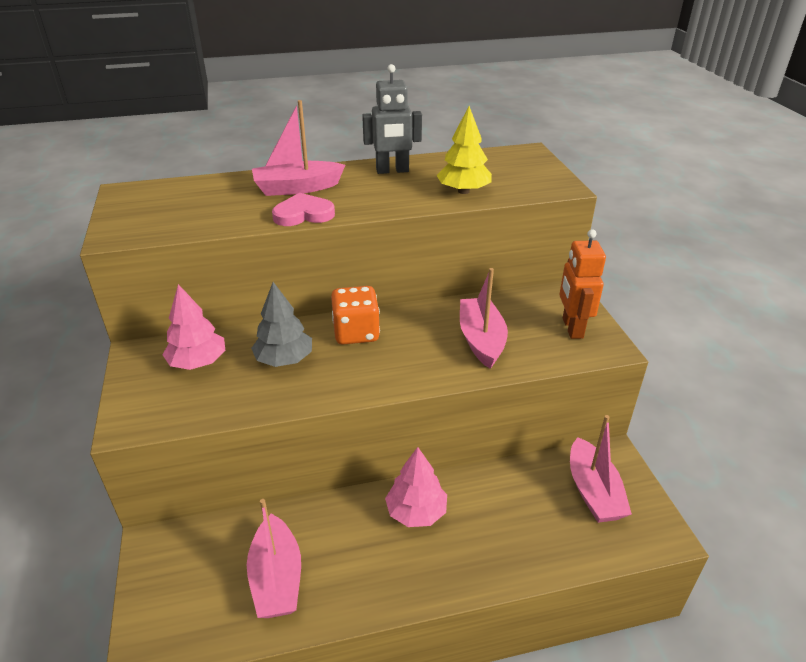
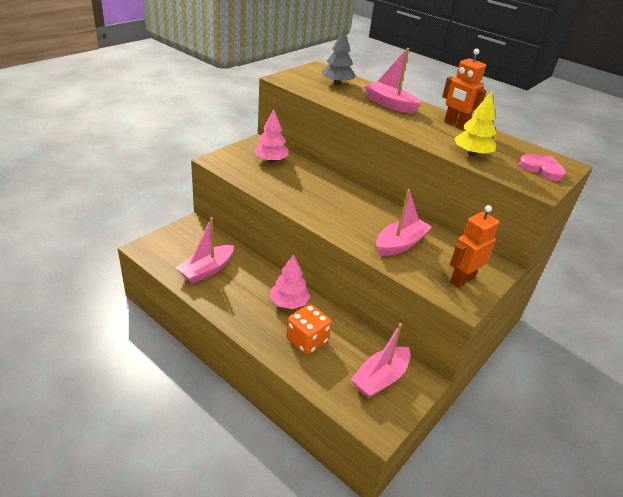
camera: 50 degrees right, 0 degrees up
grey tree [251,282,312,367] -> grey tree moved to [321,29,355,85]
pink heart [272,193,335,226] -> pink heart moved to [518,154,566,181]
orange dice [331,286,380,344] -> orange dice moved to [286,304,331,355]
grey robot [362,64,422,174] -> orange robot [442,49,486,130]

